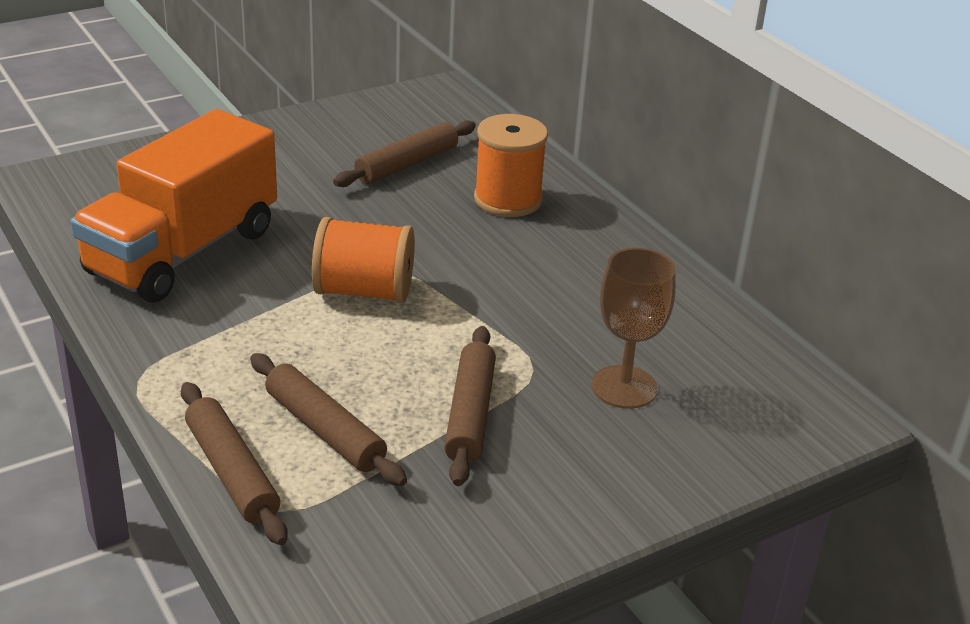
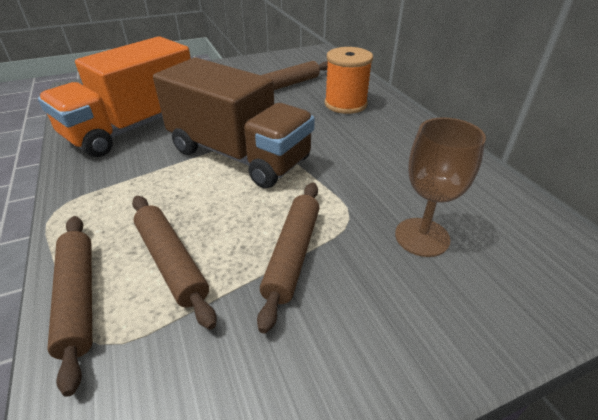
camera: 10 degrees right, 5 degrees up
orange spool [312,217,415,303] -> brown truck [153,57,315,189]

